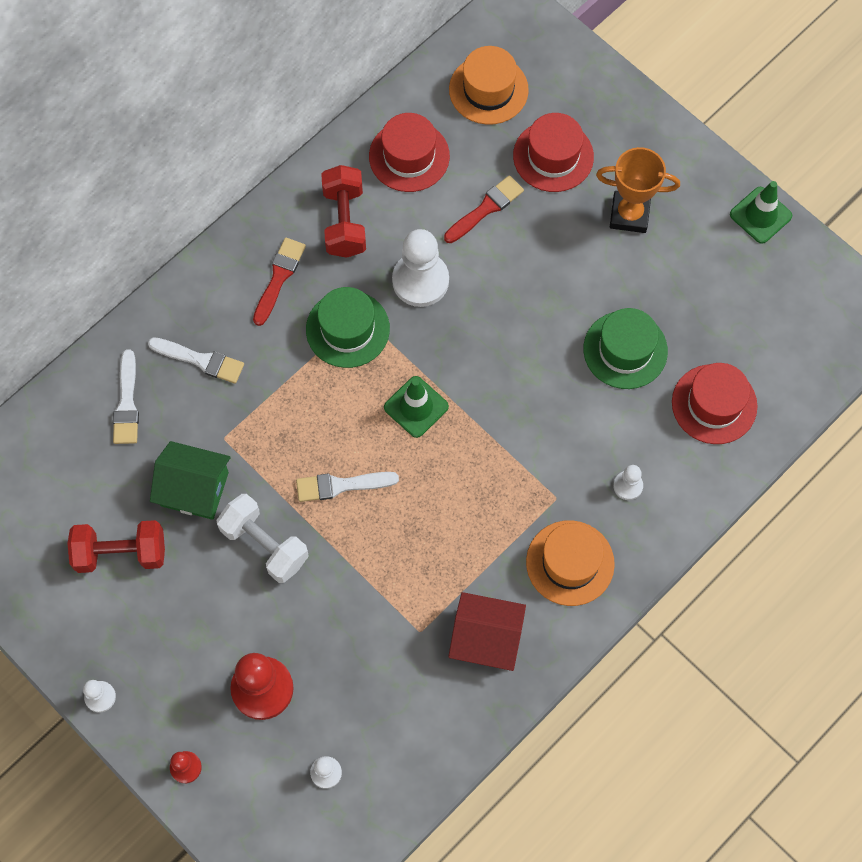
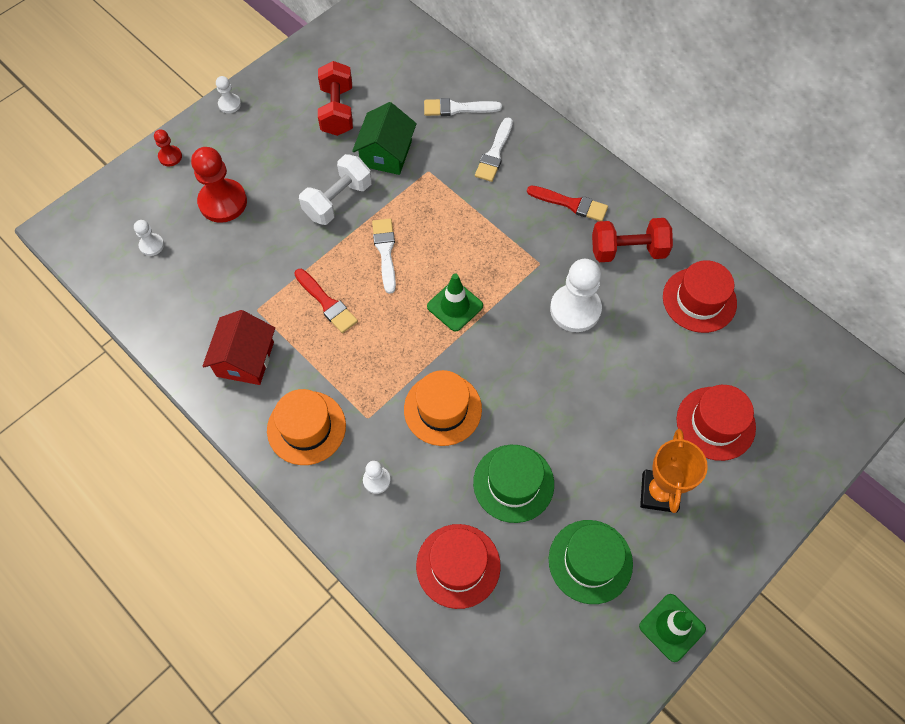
camera: 90 degrees right, 5 degrees down
green hat [306,287,390,368] -> green hat moved to [549,520,633,604]
red brush [444,175,524,243] -> red brush moved to [294,269,358,333]
orange hat [449,46,529,125] -> orange hat moved to [404,370,482,446]

